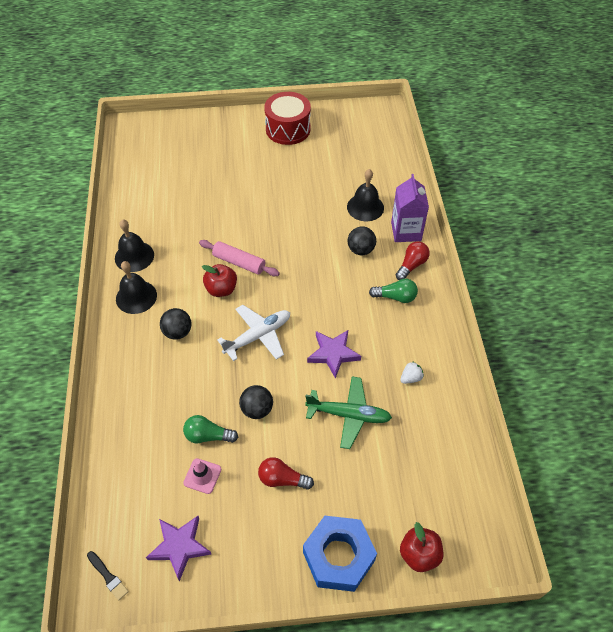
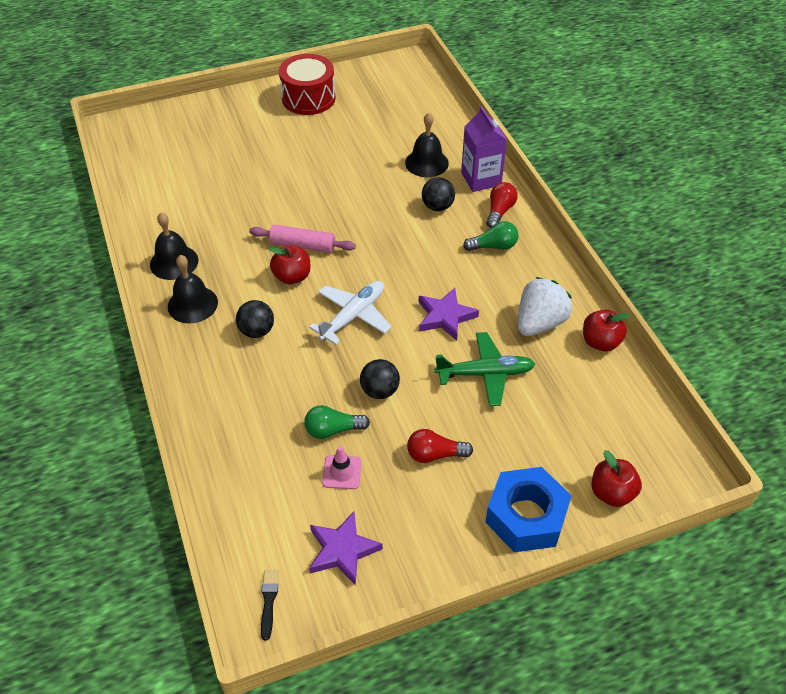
camera: 15 degrees left, 5 degrees down
black brush [87,551,129,600] -> black brush turned 120 degrees counterclockwise [261,570,279,640]
white strawberry [400,361,424,384] -> white strawberry [518,277,572,336], size x2.20
none -> red apple [583,310,630,351]

